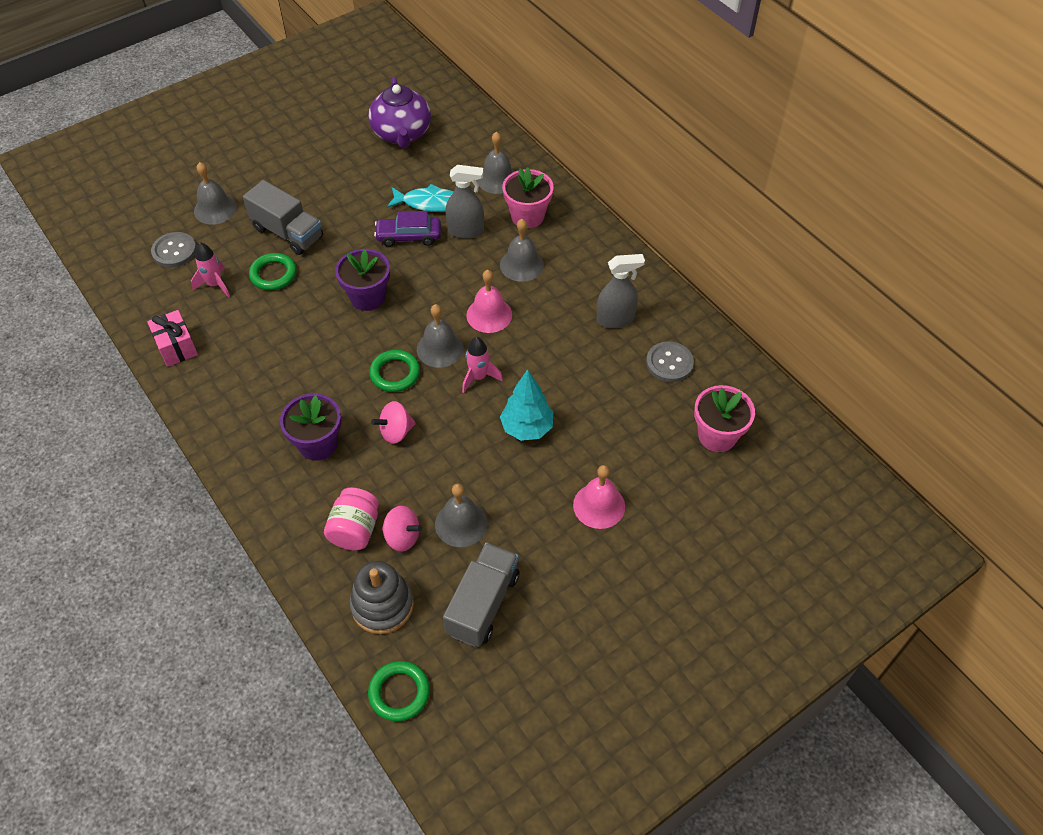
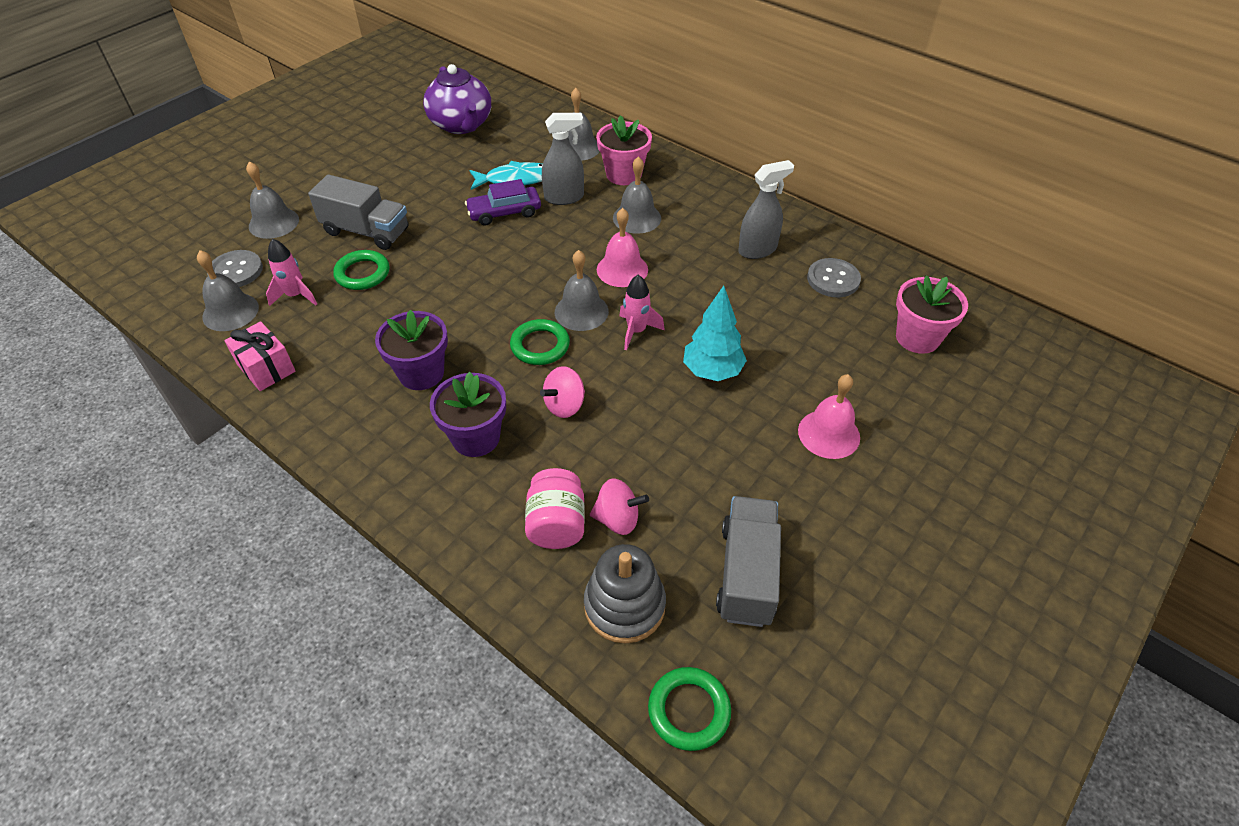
camera: 15 degrees left, 5 degrees down
purple flower pot [335,249,390,311] -> purple flower pot moved to [375,310,448,390]
grey bell [435,484,488,547] -> grey bell moved to [197,250,259,331]

